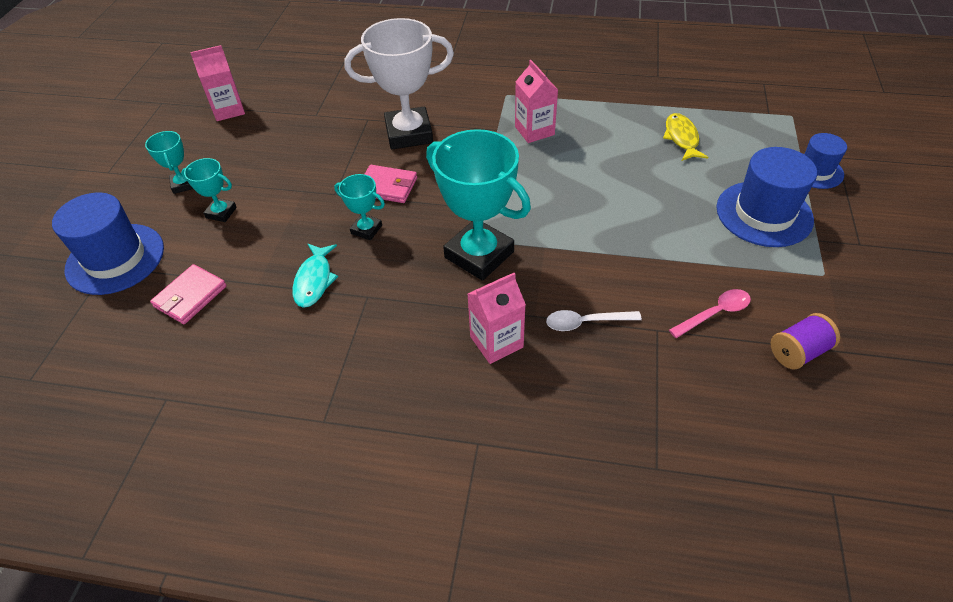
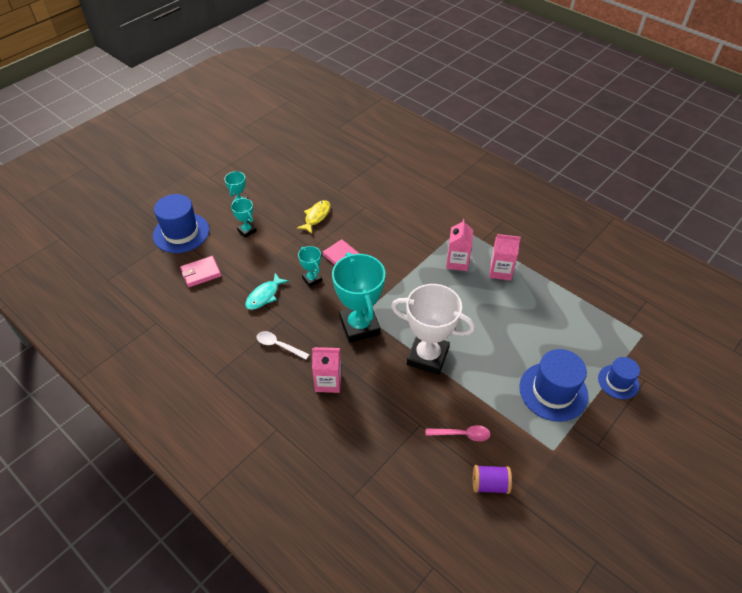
camera: 30 degrees right, 0 degrees up
pink carton [190,45,245,121] -> pink carton moved to [490,234,521,281]
white trophy [345,18,454,149] -> white trophy moved to [391,284,475,375]
white spoon [546,310,642,331] -> white spoon moved to [256,331,310,360]
yellow fish [663,113,708,161] -> yellow fish moved to [297,200,330,234]

